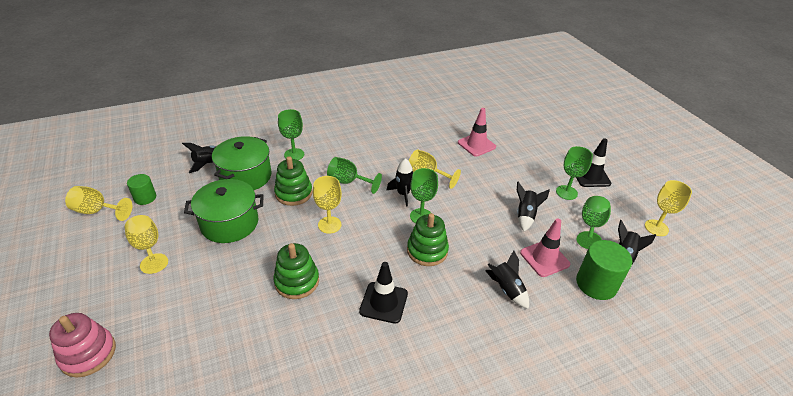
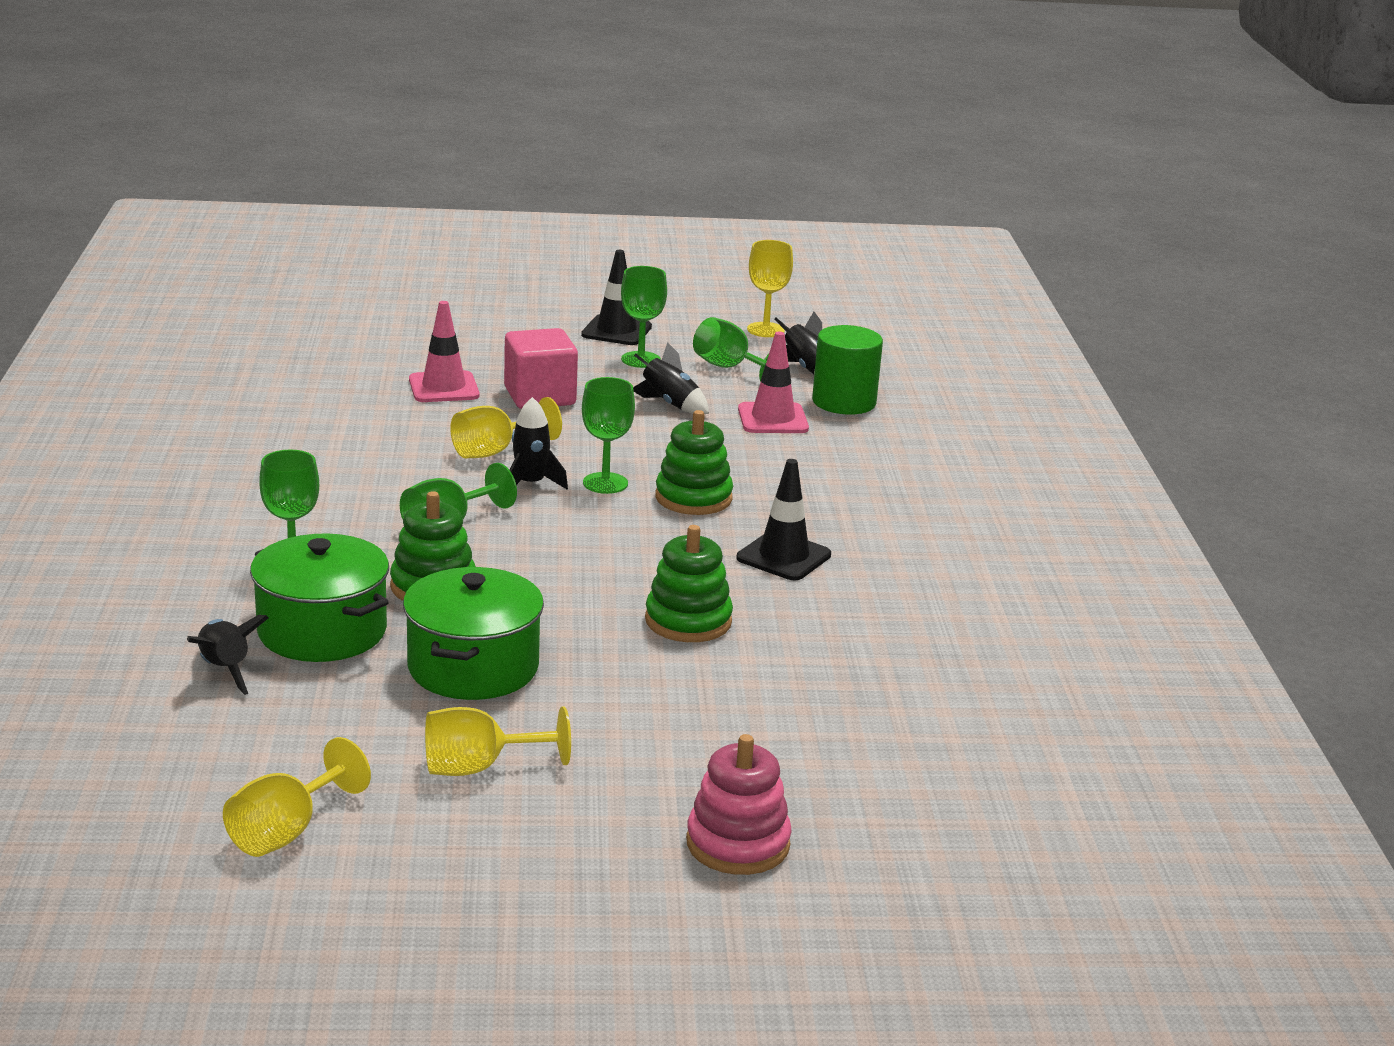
camera: 70 degrees left, 15 degrees down
green cylinder [127,174,156,205] -> none
yellow goblet [313,176,342,234] -> none
black rocket [485,250,529,309] -> none
none -> pink cube [504,328,578,409]

